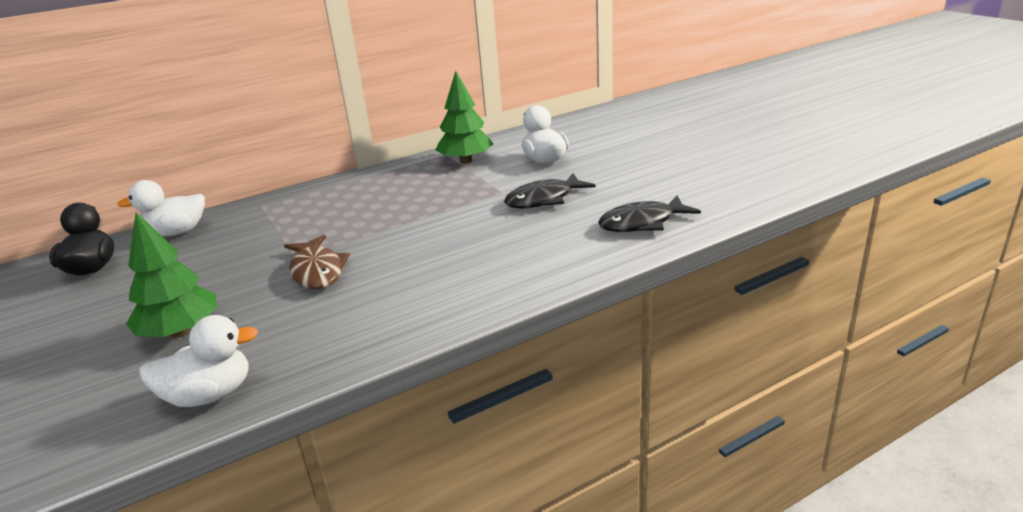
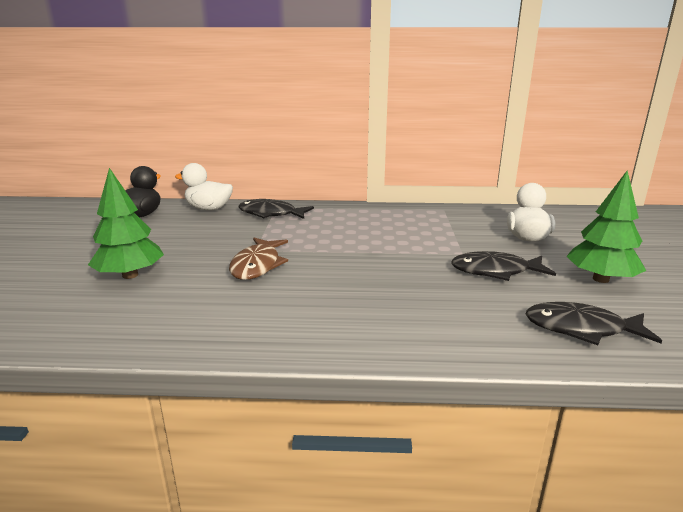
camera: 30 degrees right, 5 degrees down
white duck [139,315,258,407] -> none
green tree [436,71,493,163] -> green tree moved to [566,171,646,283]
none -> black fish [238,199,314,219]

